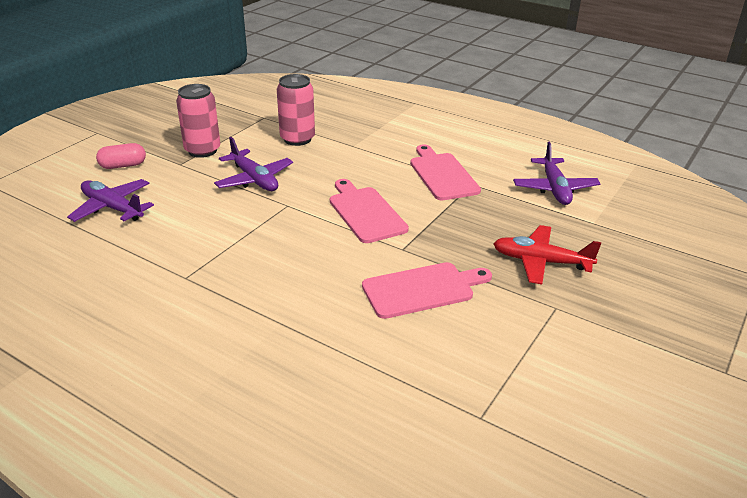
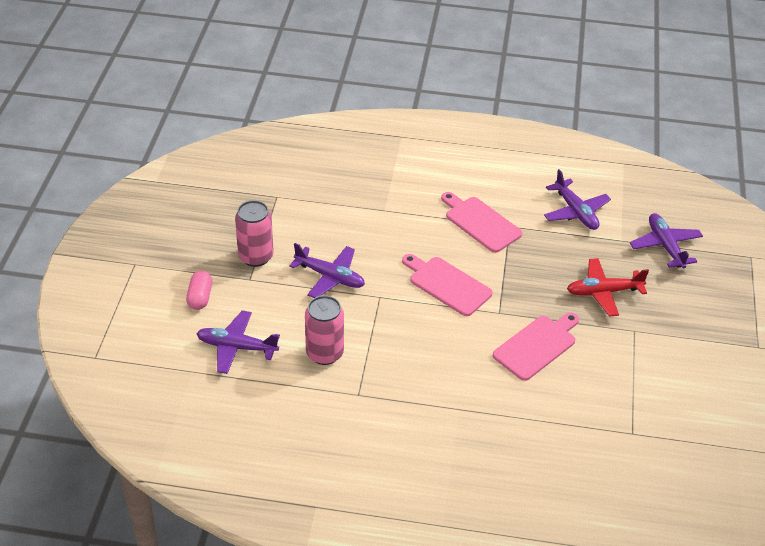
camera: 25 degrees left, 10 degrees up
pink capsule [96,143,146,169] -> pink capsule turned 45 degrees counterclockwise [186,271,212,310]
pink can [277,74,315,146] -> pink can moved to [305,296,344,365]
none -> purple plane [630,213,703,269]

